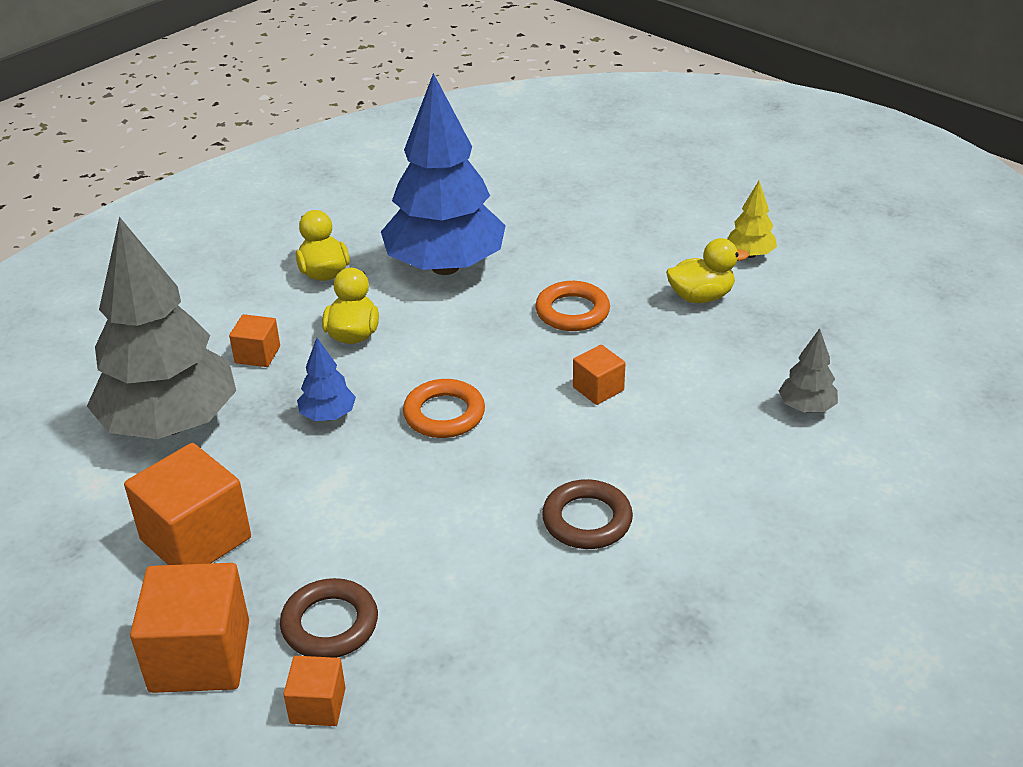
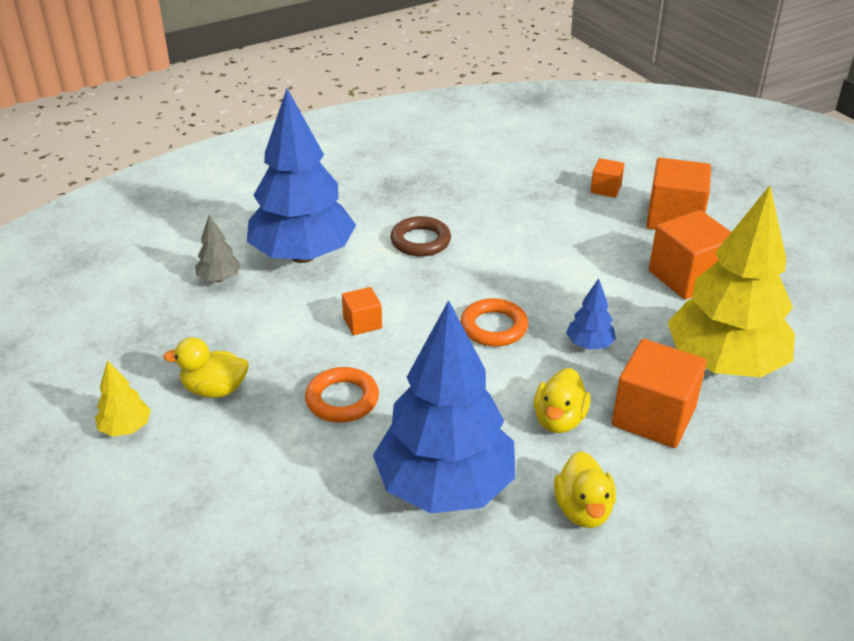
camera: 165 degrees left, 0 degrees up
grey tree [87,217,236,439] -> yellow tree [667,185,795,377]
orange cube [229,314,280,367] -> orange cube [612,339,707,448], size x1.92
brown ring [280,578,378,658] -> none
none -> blue tree [247,89,356,263]

